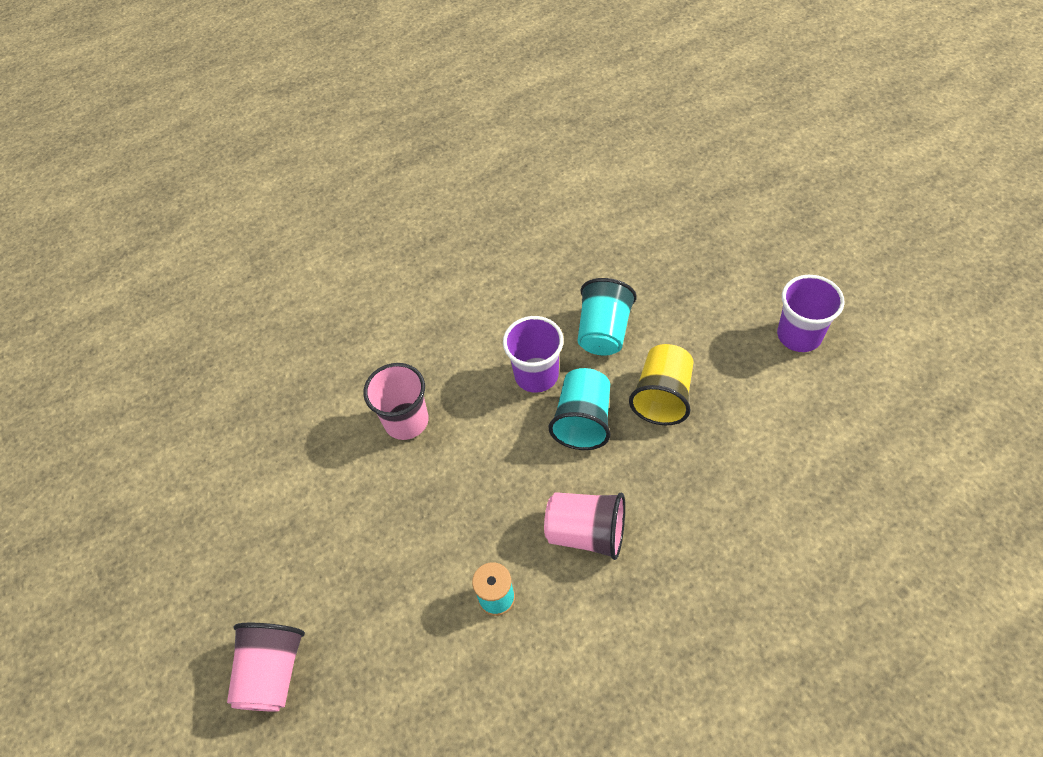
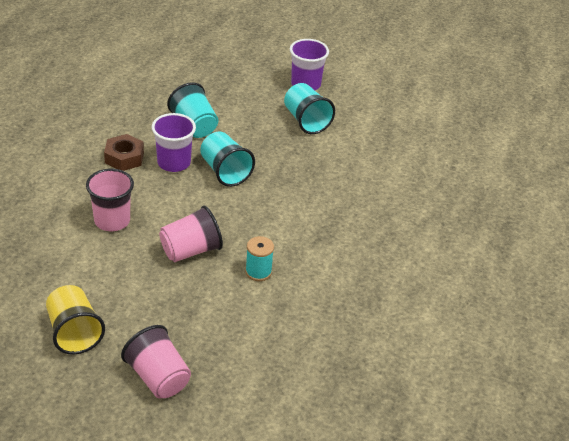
camera: 50 degrees left, 15 degrees down
pink cup [544,492,625,560] -> pink cup moved to [159,206,223,262]
yellow cup [629,344,694,425] -> yellow cup moved to [46,285,105,355]
none -> brown nut [104,134,144,171]
none -> turquoise cup [284,83,335,134]

